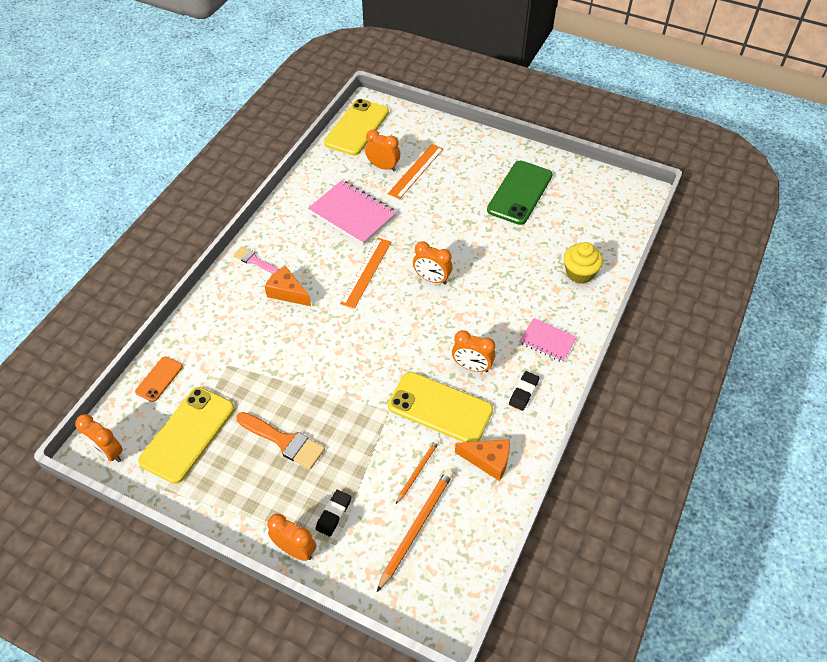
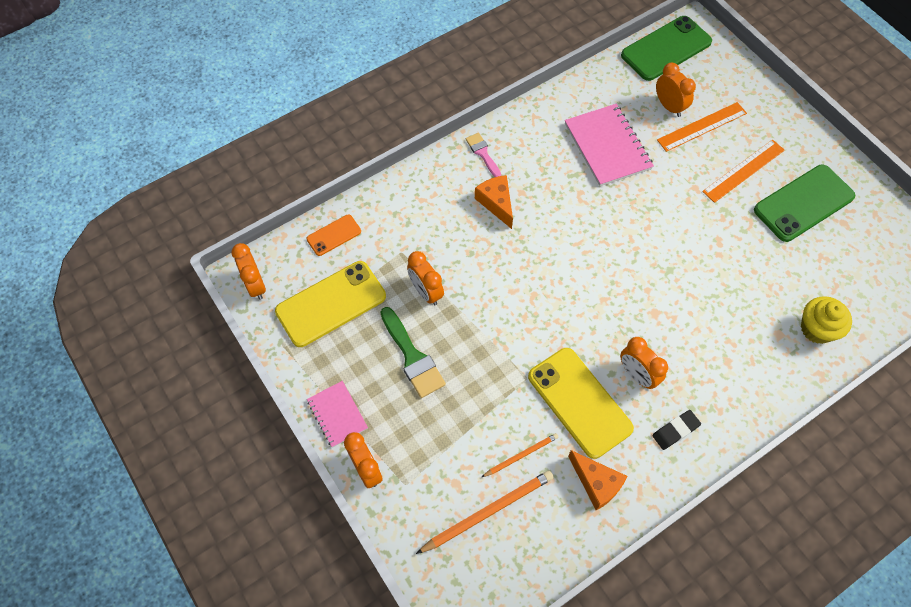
camera: 30 degrees right, 10 degrees up
orange brush [236,412,325,469] -> green brush [380,307,446,398]
black eraser [315,490,351,537] -> none
yellow phone [324,99,389,156] -> green phone [621,16,712,81]
orange ruler [340,238,391,309] -> orange ruler moved to [702,139,785,203]
orange clock [413,241,453,285] -> orange clock moved to [407,251,444,305]
pink notebook [519,318,577,363] -> pink notebook moved to [307,381,368,448]

